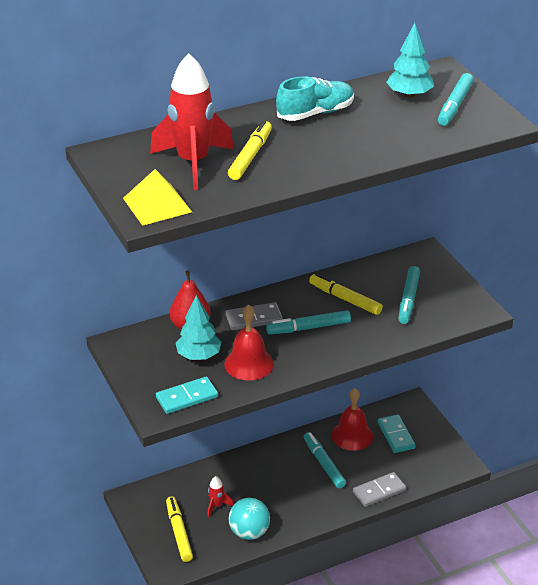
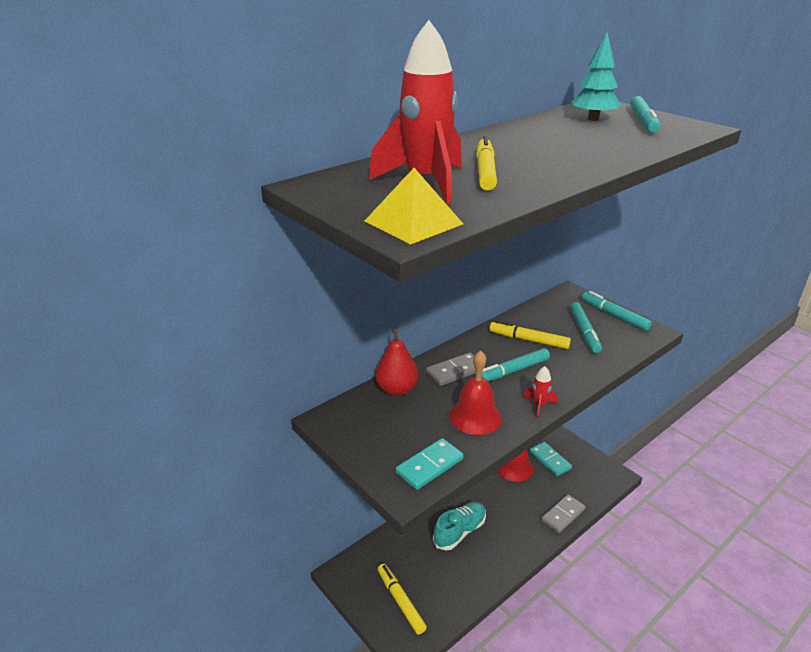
camera: 15 degrees left, 5 degrees down
turquoise tree [176,295,221,360] -> none
red rocket [207,476,233,517] -> red rocket moved to [523,366,557,419]
turquoise ball [229,498,270,540] -> none
turquoise shoe [276,76,354,121] -> turquoise shoe moved to [433,502,486,551]
turquoise marker [304,432,346,488] -> turquoise marker moved to [582,291,652,331]

